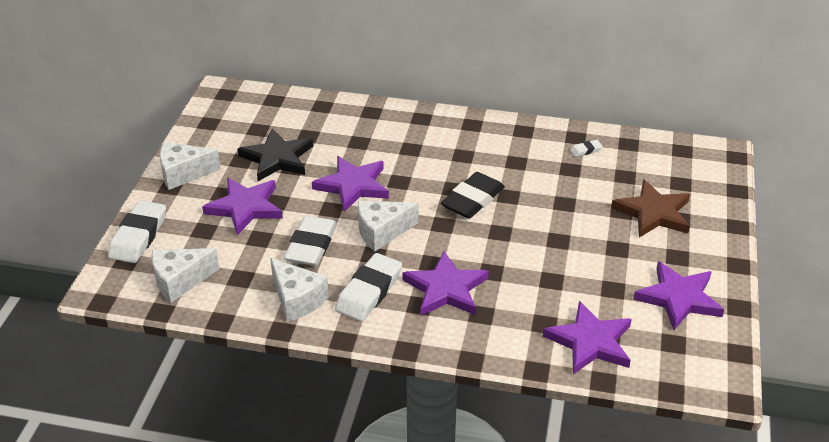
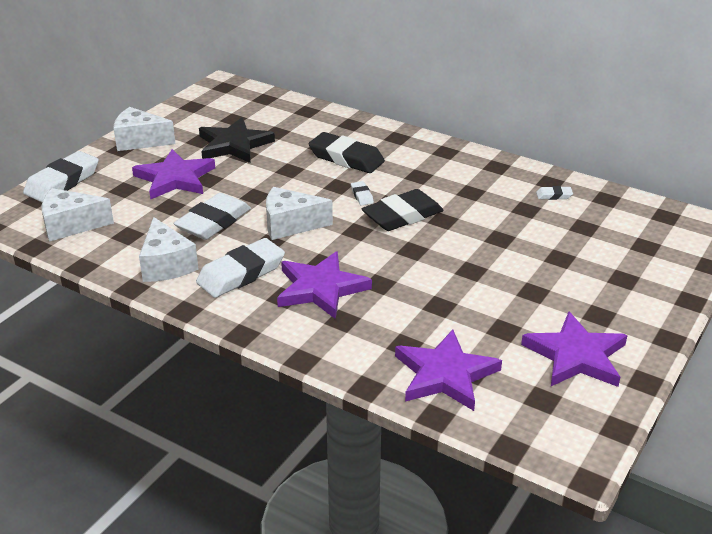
camera: 20 degrees right, 5 degrees down
purple star [312,156,389,212] -> none
brown star [611,179,690,237] -> none
none -> black eraser [308,132,385,173]
none -> white eraser [351,181,374,206]

